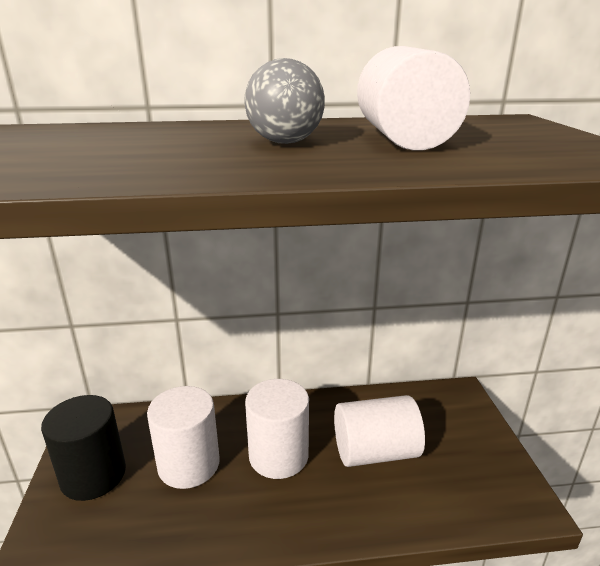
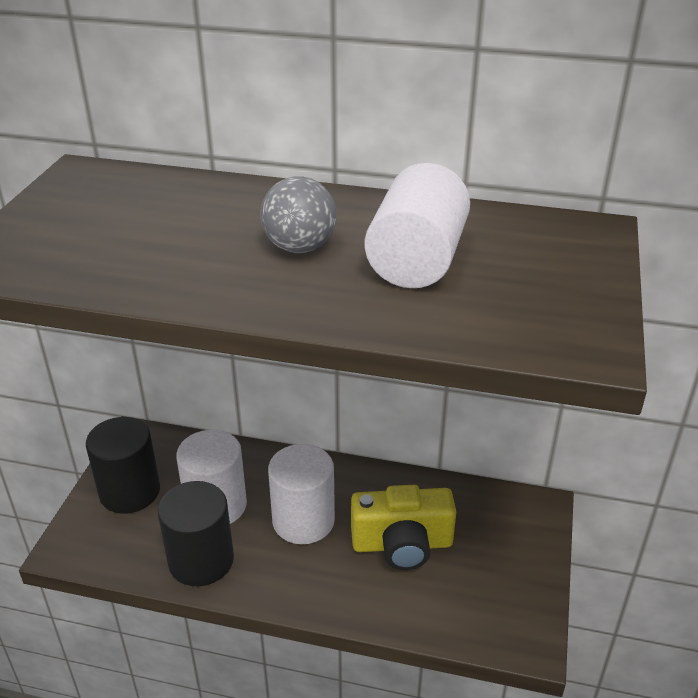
camera: 20 degrees right, 10 degrees up
white cylinder [334,395,425,467] -> yellow camera [351,485,456,570]
none -> black cylinder [158,481,234,586]

